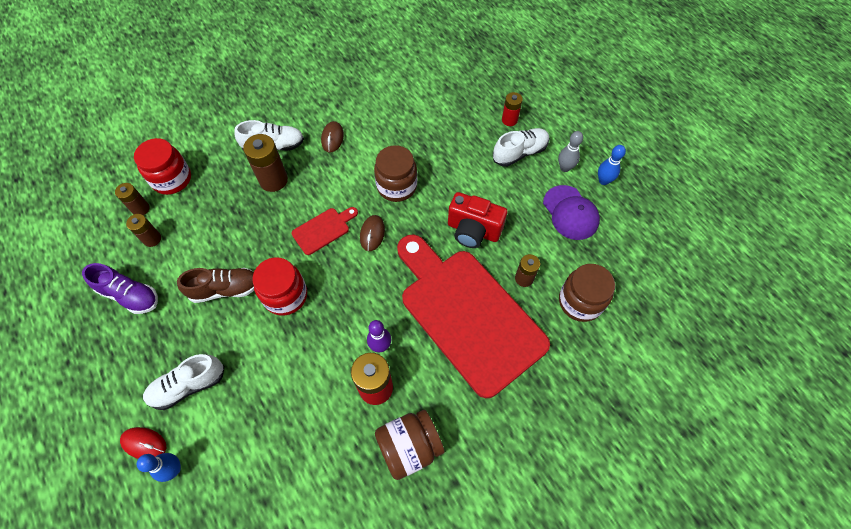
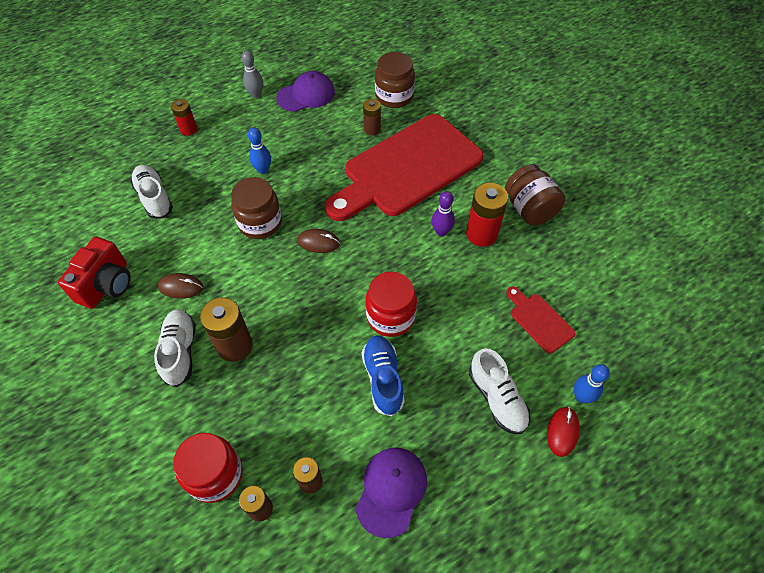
camera: 90 degrees left, 5 degrees down
purple shoe [82,263,158,314] -> purple cap [356,448,427,538]
brown shoe [177,268,254,303] -> blue shoe [362,336,405,416]
red cutting board [292,207,358,255] -> red cutting board moved to [506,286,576,354]
red camera [448,192,508,248] -> red camera moved to [58,236,131,309]
white shoe [493,128,550,167] -> white shoe moved to [130,165,173,219]
blue bowling pin [598,145,626,185] -> blue bowling pin moved to [248,127,271,174]

